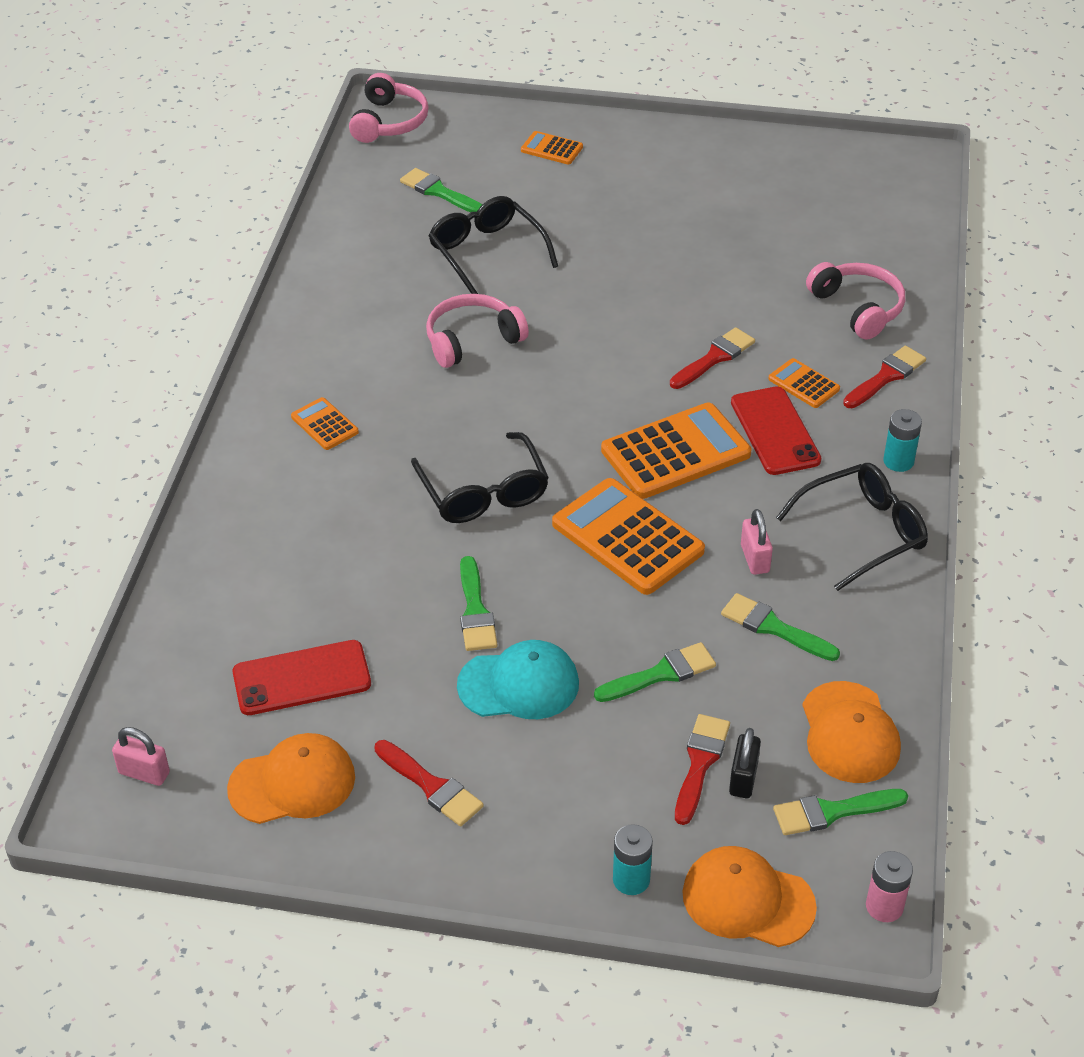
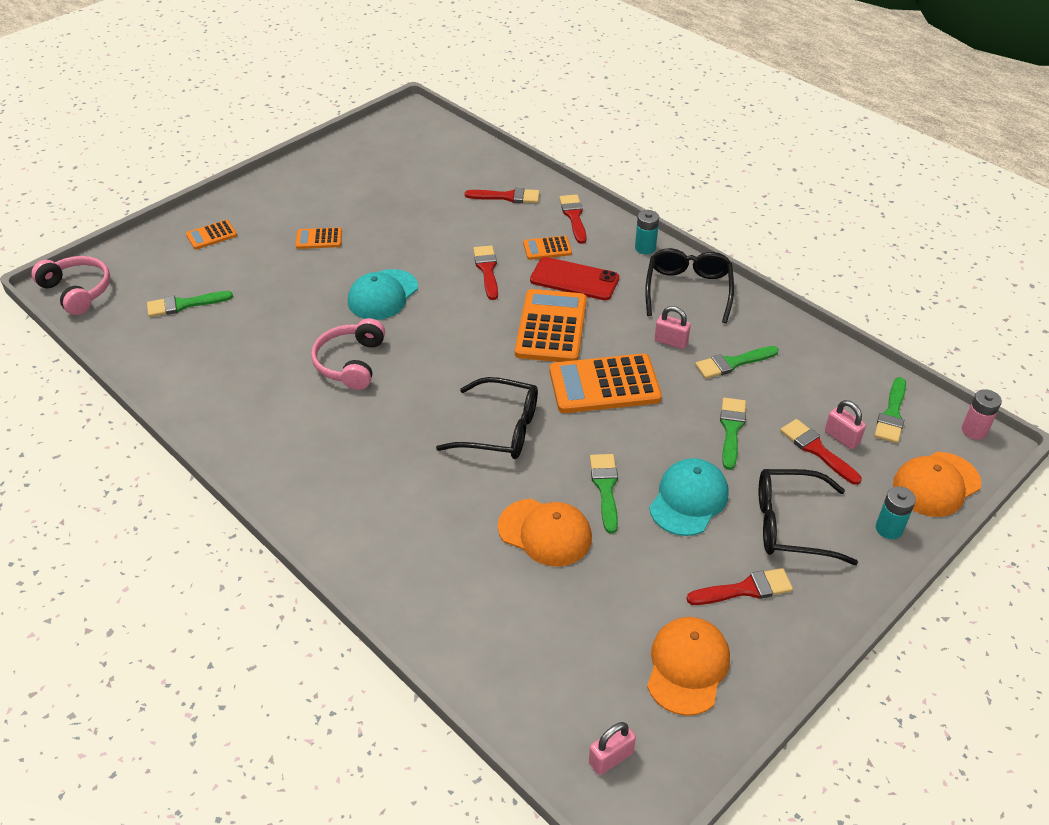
camera: 55 degrees left, 0 degrees up
red phone [232,640,371,715] -> none
orange calculator [291,397,359,450] -> orange calculator moved to [296,227,342,249]
black glasses [428,196,558,294] -> black glasses moved to [759,469,858,565]
green brush [460,556,497,651] -> green brush turned 120 degrees counterclockwise [590,454,618,534]
black padlock [729,728,761,798] -> pink padlock [825,400,866,449]
orange cap [802,681,901,783] -> orange cap moved to [498,499,592,567]
pink headphones [806,262,905,339] -> red brush [465,188,540,203]
none -> turquoise cap [348,269,418,320]

